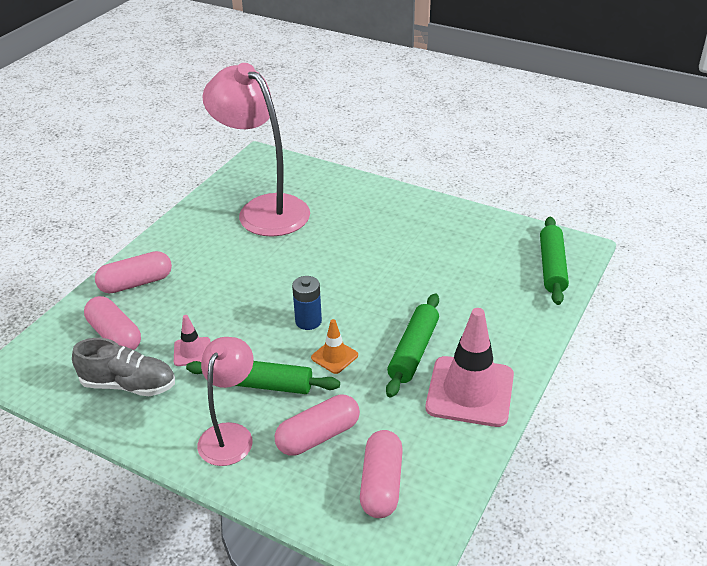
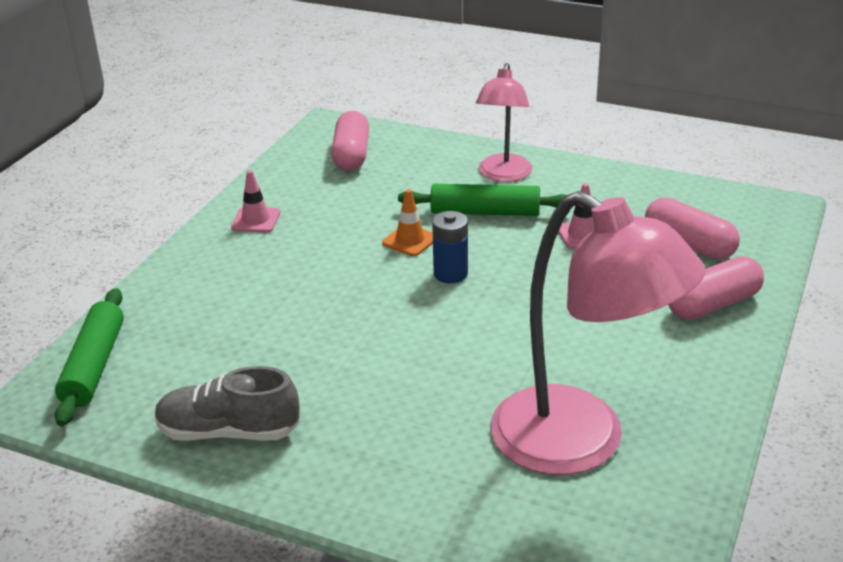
camera: 175 degrees right, 5 degrees down
grey shoe [72,338,175,396] -> grey shoe moved to [155,366,300,441]
pink capsule [275,395,360,456] -> none
green rolling pin [386,293,439,398] -> none
pink traffic cone [426,308,514,427] -> pink traffic cone [231,170,280,233], size x0.47

